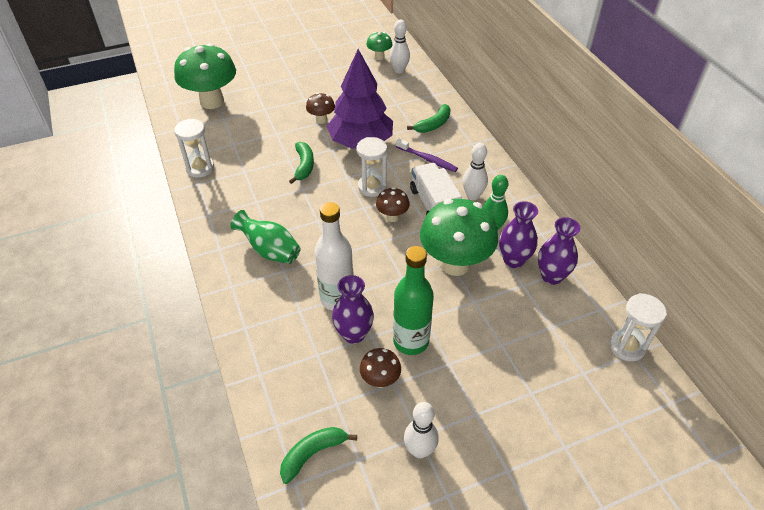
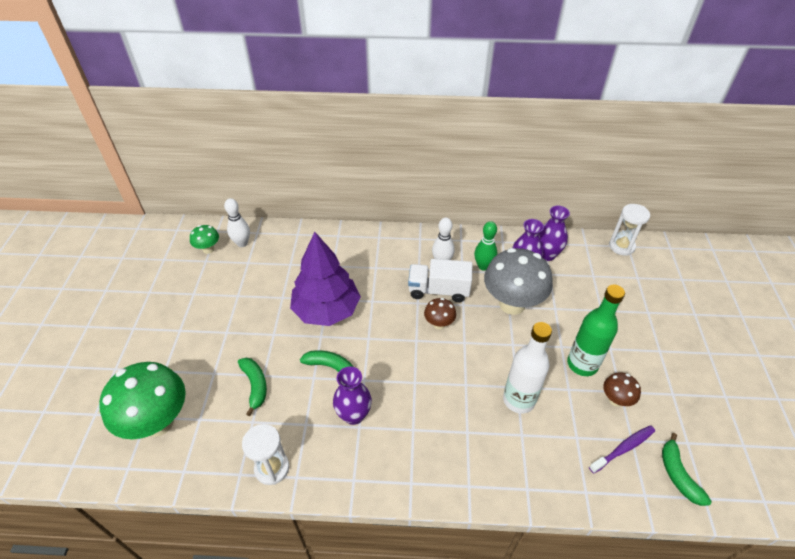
camera: 65 degrees left, 0 degrees up
green vase [230,210,301,264] -> none
brown mushroom [306,93,335,124] -> none
purple vase [332,275,374,344] -> purple vase moved to [333,367,372,425]
white hourglass [357,137,387,197] -> none
purple toothbrush [396,138,458,172] -> purple toothbrush moved to [589,425,655,474]
white bowling pin [404,402,439,458] -> none
green banana [407,104,451,133] -> green banana moved to [238,358,267,416]
green mushroom [420,199,498,276] -> grey mushroom [484,248,553,315]

